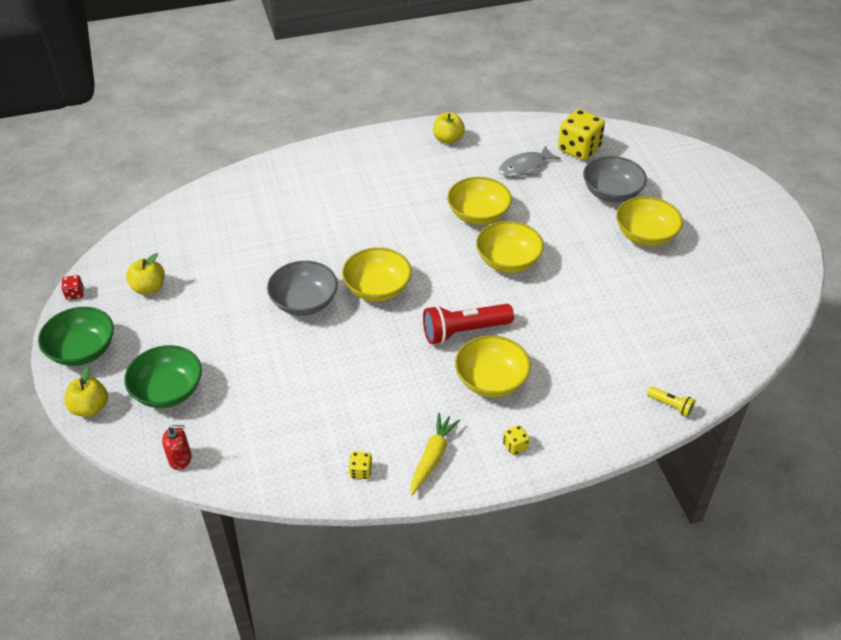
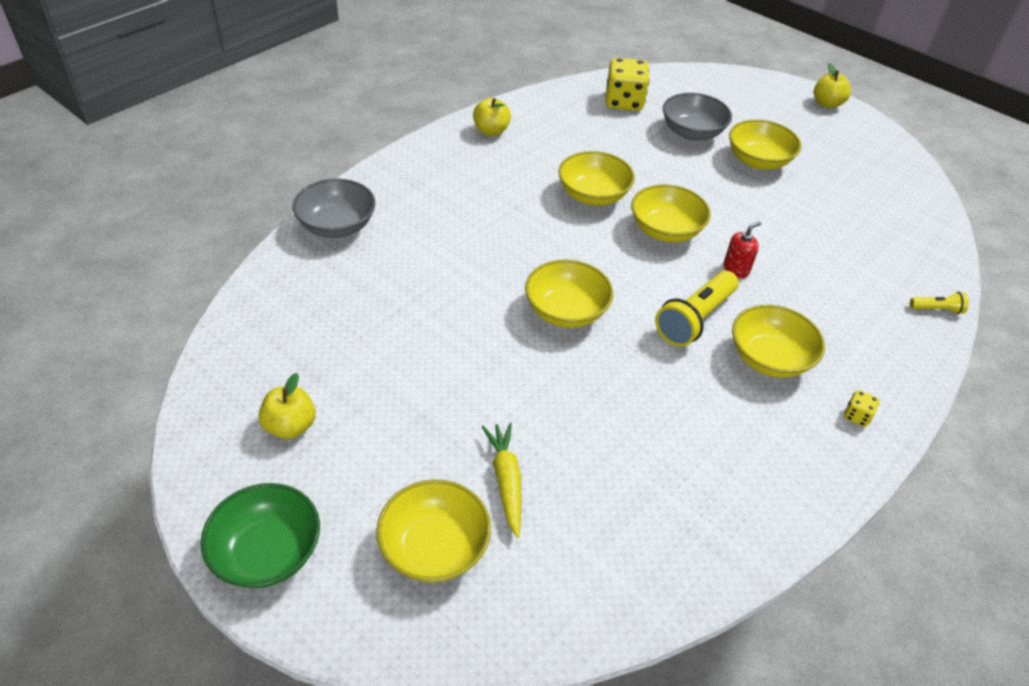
camera: 35 degrees left, 0 degrees up
red dice [62,275,84,300] -> none
yellow apple [65,366,108,417] -> yellow apple moved to [814,63,851,108]
green bowl [124,345,202,408] -> yellow bowl [376,479,491,583]
red soap dispenser [162,425,191,470] -> red soap dispenser moved to [723,221,761,278]
grey bowl [267,261,338,316] -> grey bowl moved to [293,179,376,238]
yellow dice [348,451,372,479] -> none
yellow carrot [411,413,460,495] -> yellow carrot moved to [482,423,521,538]
red flashlight [423,304,514,344] -> yellow flashlight [655,271,738,347]
grey fish [499,145,561,177] -> none

